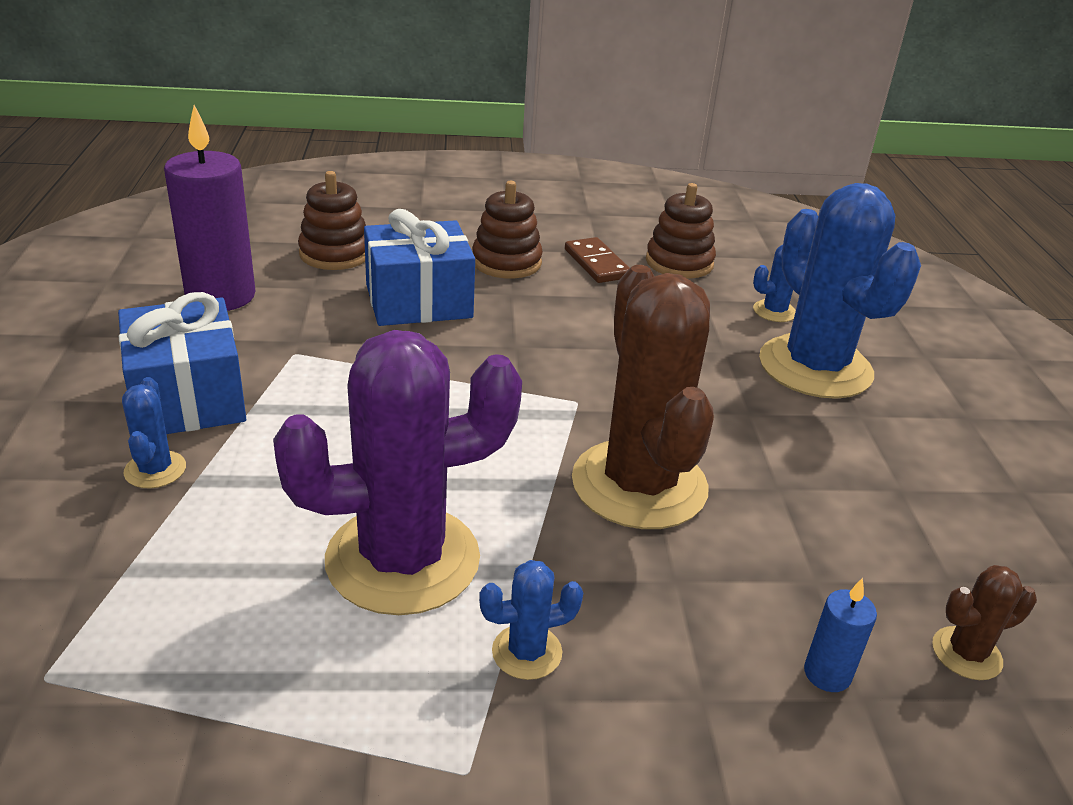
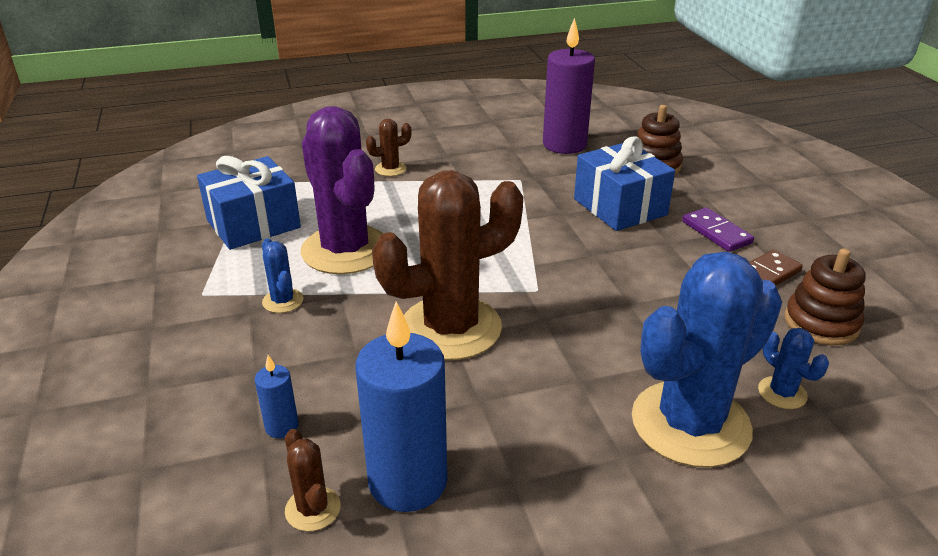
camera: 80 degrees right, 0 degrees up
blue gift [118,292,246,434] -> blue gift moved to [197,156,301,250]
blue cactus [122,377,186,488] -> brown cactus [366,119,411,176]
brown stacking toy [472,181,543,279] -> purple domino [682,207,754,252]
none -> blue candle [355,302,447,512]

